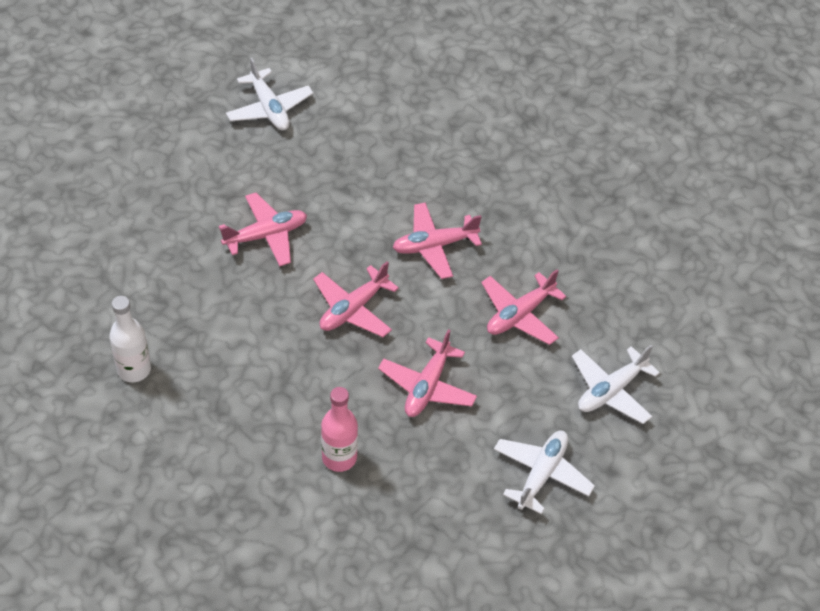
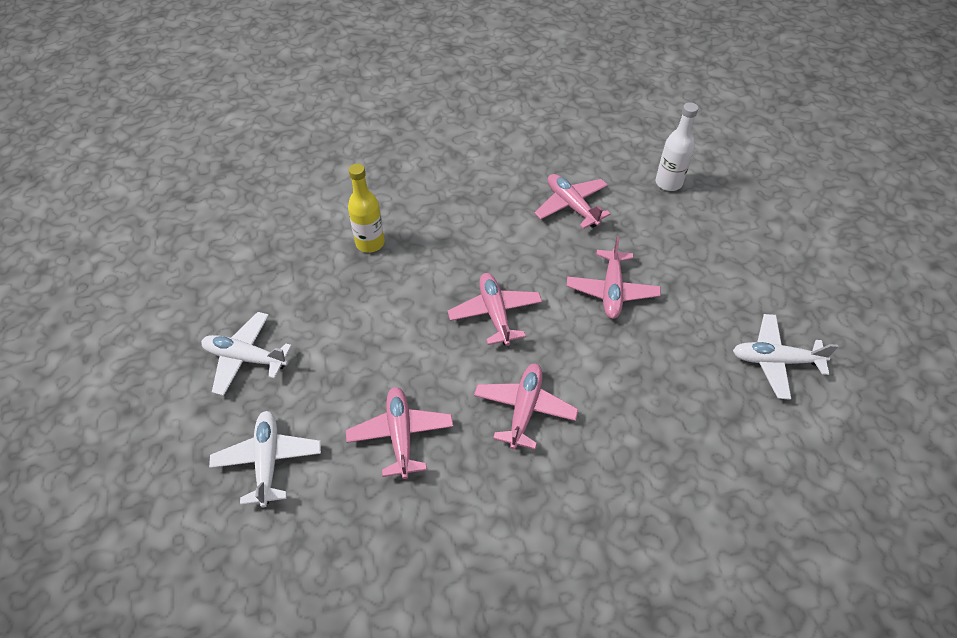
camera: 125 degrees right, 0 degrees up
white bottle [109,296,151,382] -> white bottle moved to [656,102,698,191]
pink bottle [321,387,358,472] -> yellow bottle [348,164,385,253]
pink plane [378,329,477,417] -> pink plane moved to [534,174,610,229]
white plane [494,431,595,514] -> white plane turned 135 degrees clockwise [201,312,292,396]

